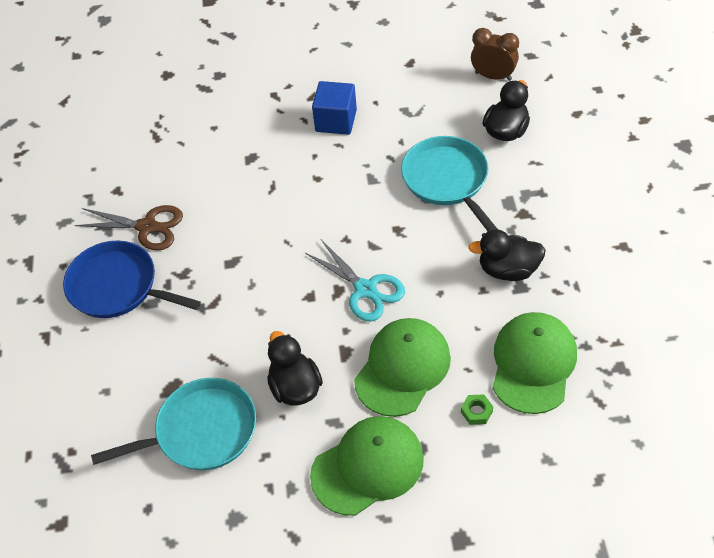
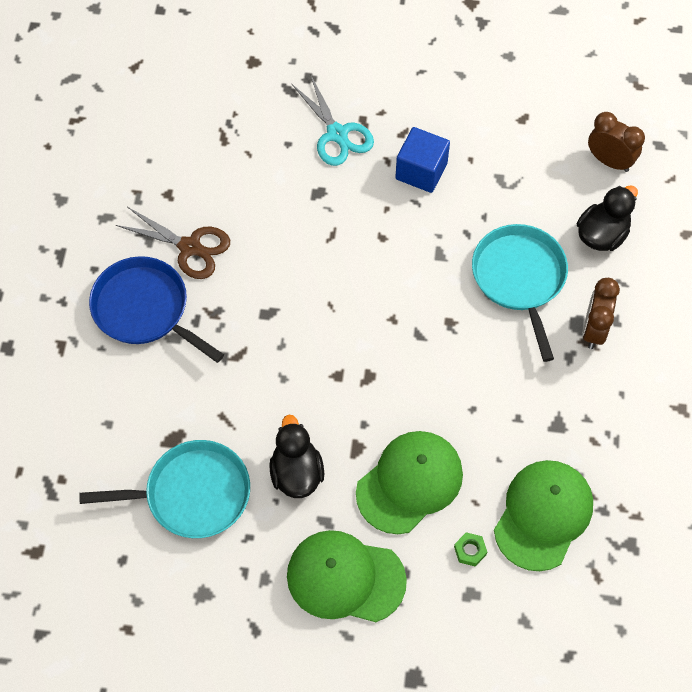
camera: 10 degrees right, 10 degrees up
turquoise scissors [305,239,405,322] -> turquoise scissors moved to [291,74,374,166]
green cap [310,416,424,516] -> green cap turned 150 degrees counterclockwise [287,530,407,622]
black duck [468,229,546,281] -> none
none -> brown clock [582,278,620,349]

